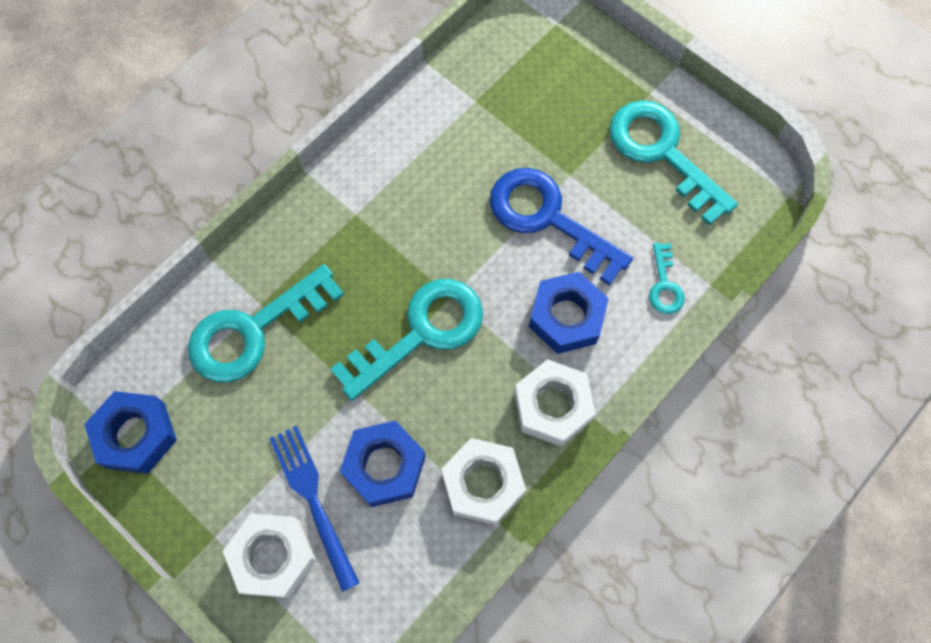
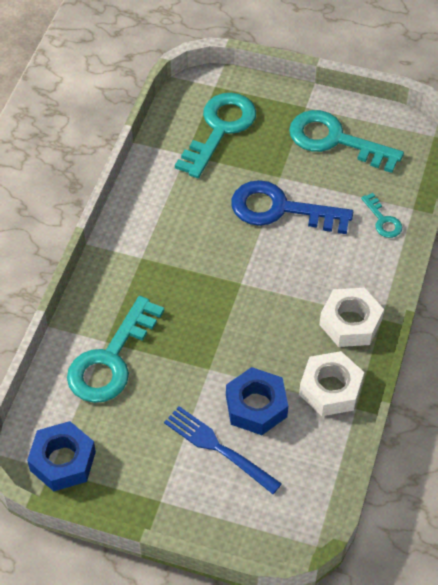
camera: 25 degrees left, 15 degrees down
white nut [223,514,316,598] -> none
turquoise key [330,279,483,401] -> turquoise key moved to [175,93,256,178]
blue nut [529,272,609,354] -> none

